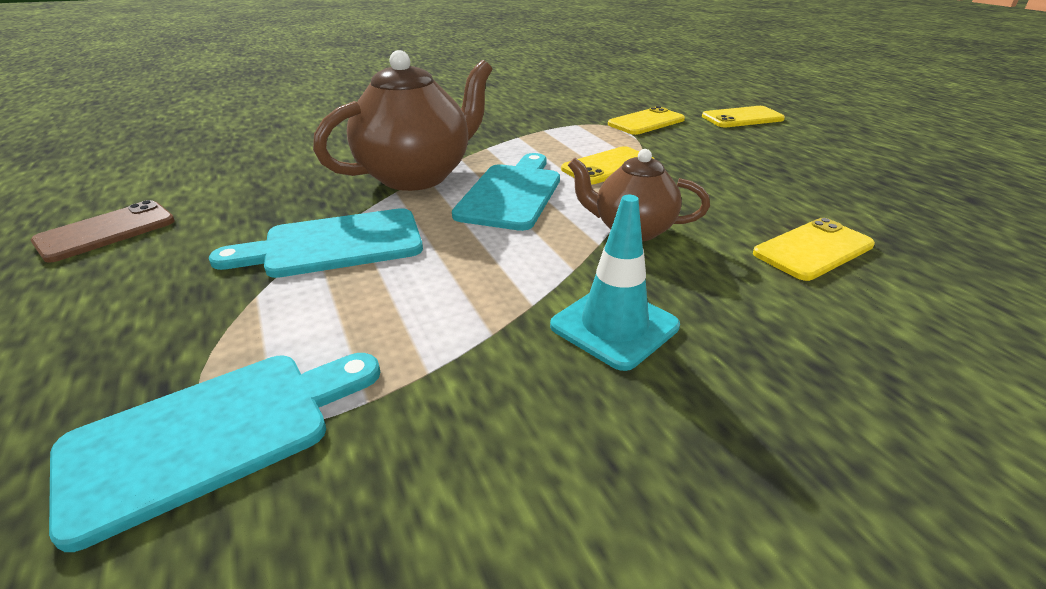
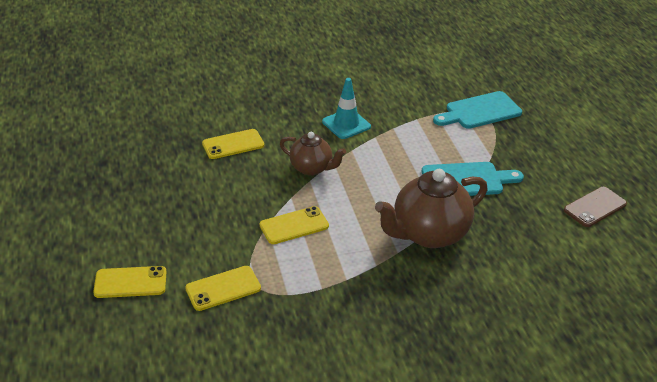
camera: 170 degrees left, 5 degrees up
turquoise cutting board [452,153,560,231] -> none

